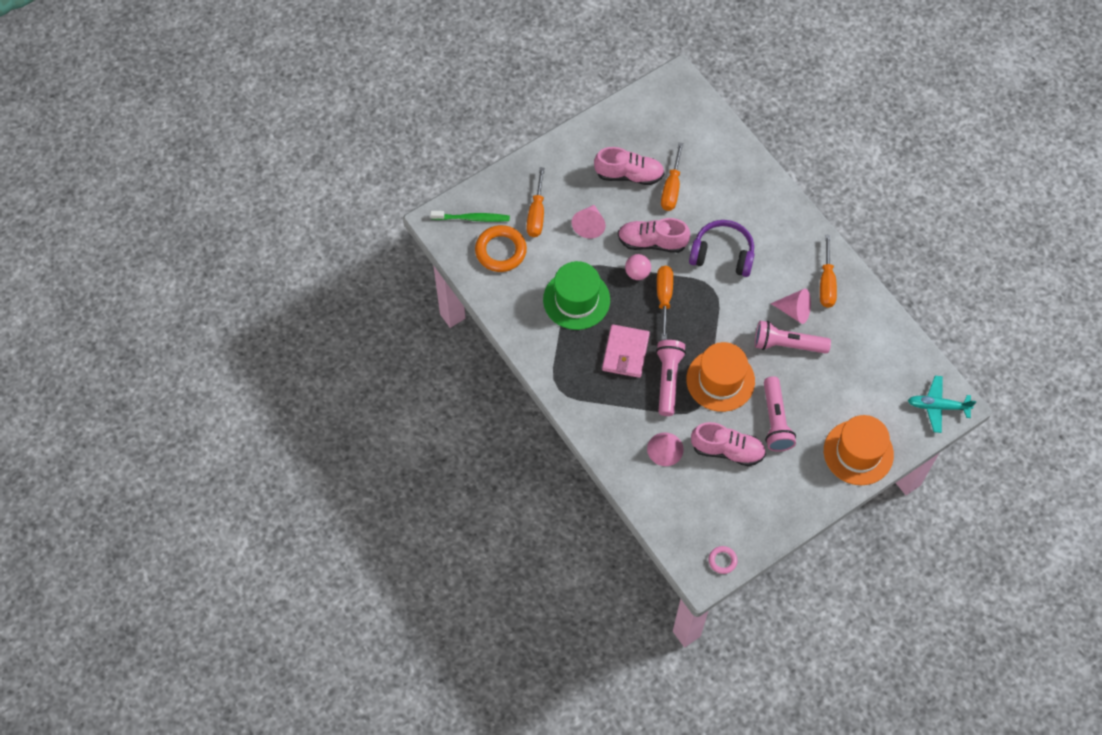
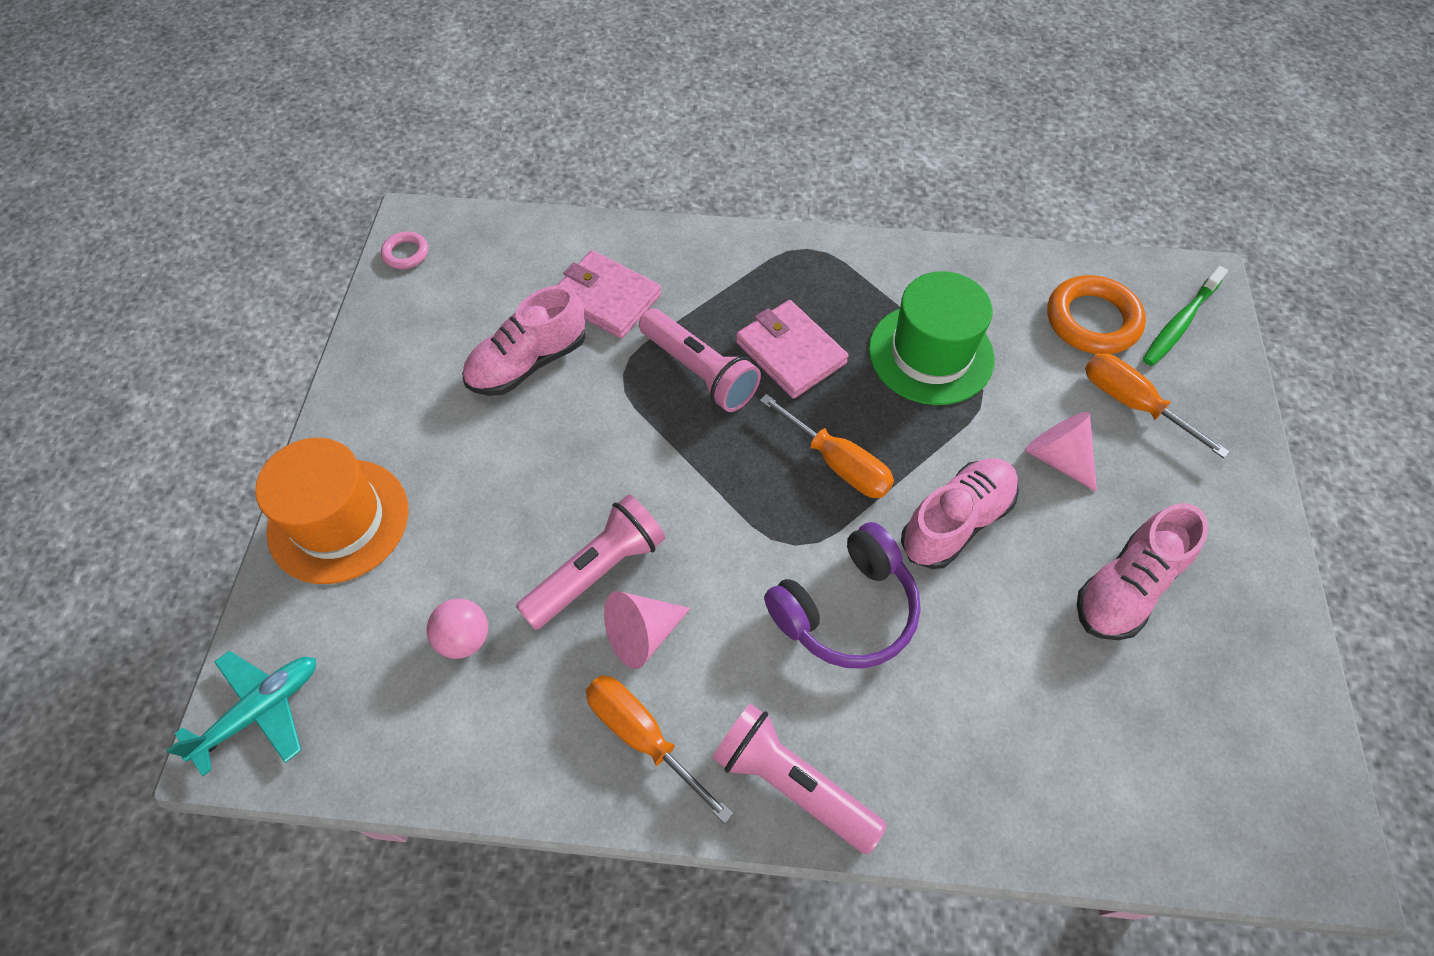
camera: 130 degrees right, 5 degrees down
pink ball [625,254,651,280] -> pink ball moved to [427,599,488,659]
pink cone [647,432,684,466] -> pink wallet [557,250,661,338]
orange screwdriver [661,143,684,211] -> none
orange hat [686,342,755,412] -> none
pink flashlight [764,376,796,452] -> pink flashlight moved to [712,703,887,854]

